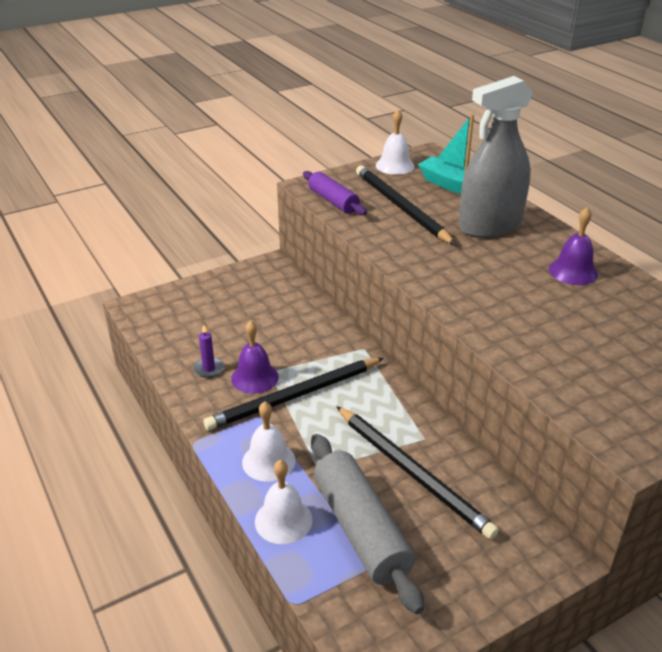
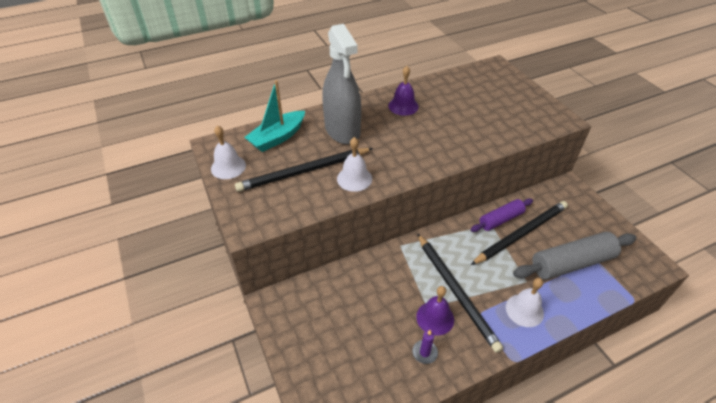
camera: 85 degrees left, 10 degrees up
white bell [255,460,313,544] -> white bell moved to [337,137,372,192]
purple rolling pin [303,171,367,215] -> purple rolling pin moved to [471,198,533,232]

